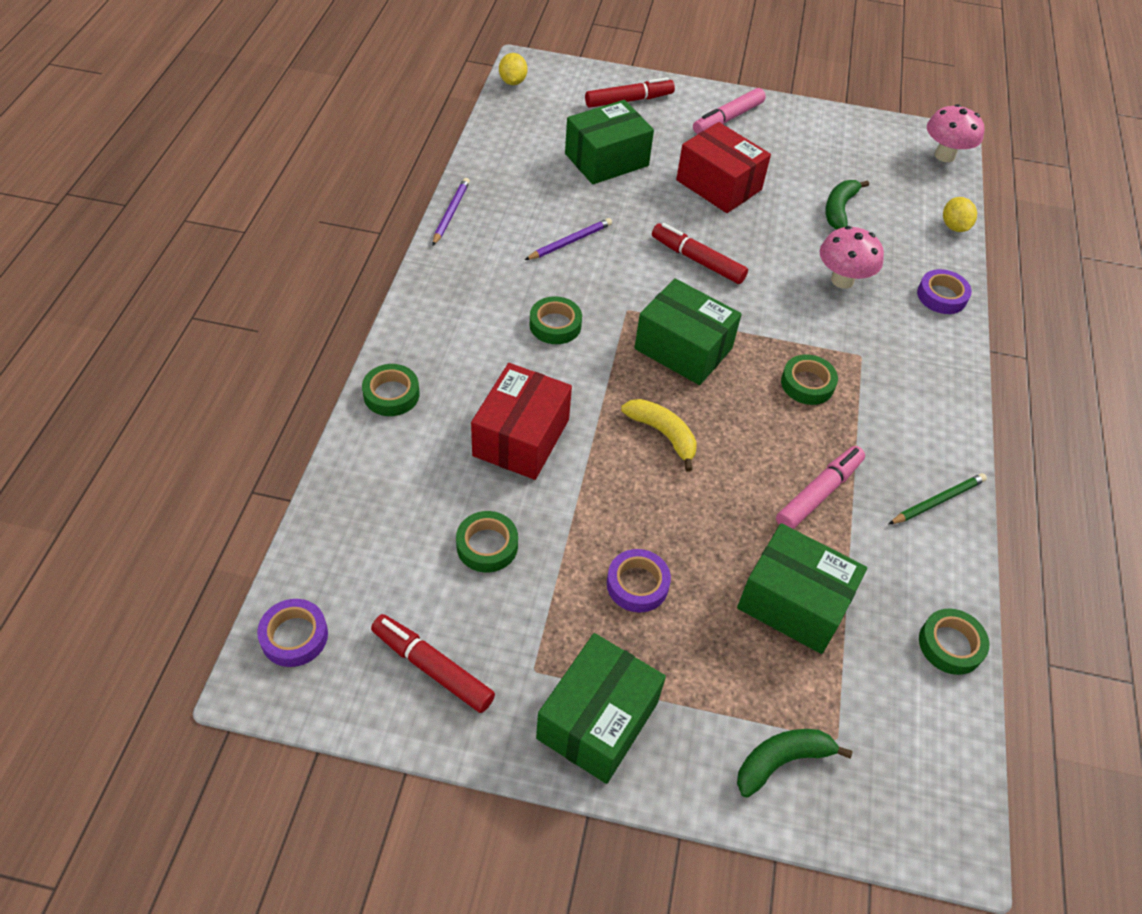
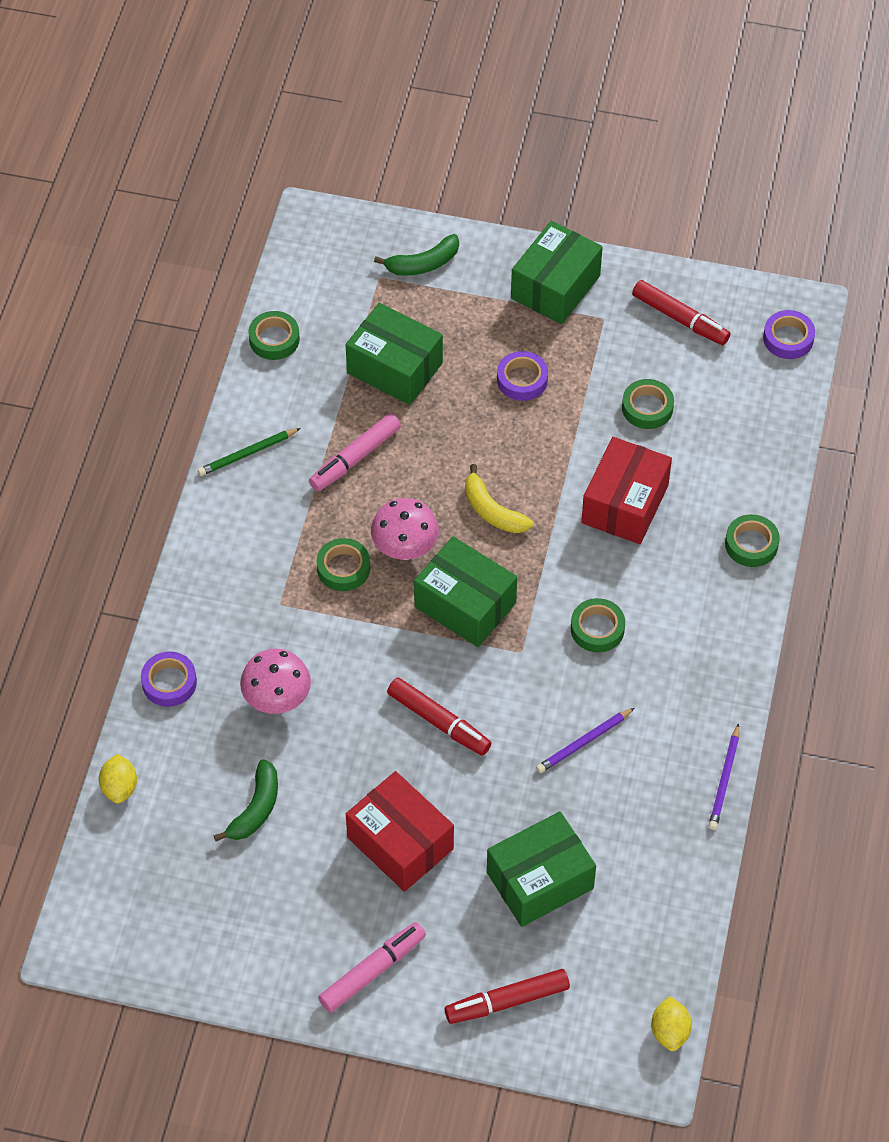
camera: 175 degrees left, 5 degrees up
pink mushroom [927,104,984,162] -> pink mushroom moved to [371,498,439,560]

